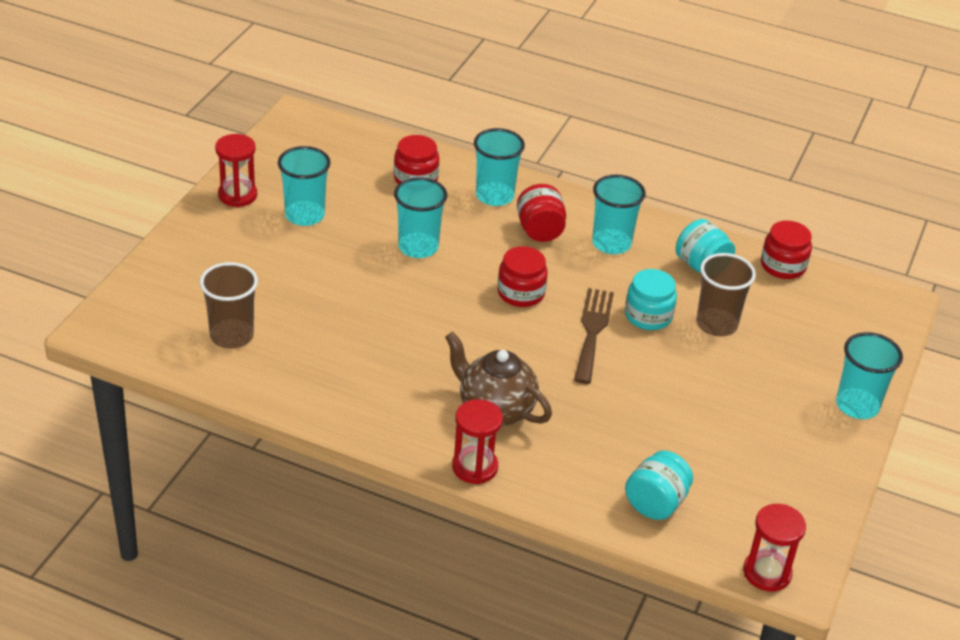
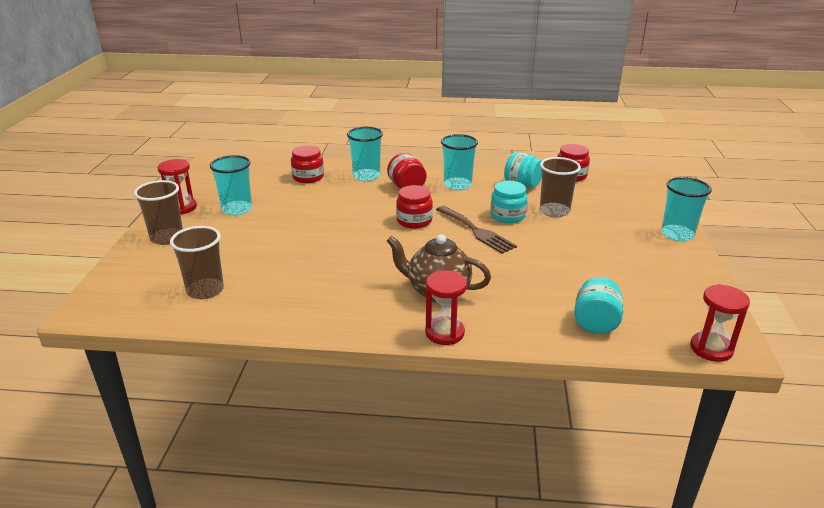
camera: 15 degrees left, 10 degrees down
turquoise cup [394,177,447,258] -> none
brown fork [574,288,614,384] -> brown fork turned 150 degrees clockwise [436,206,517,254]
none -> brown cup [134,180,183,245]

